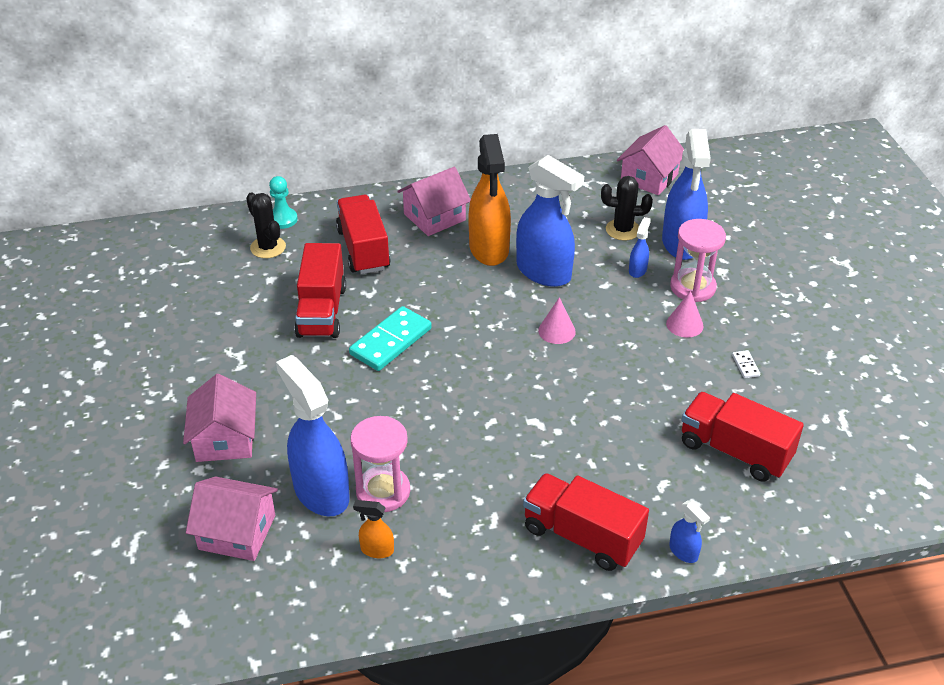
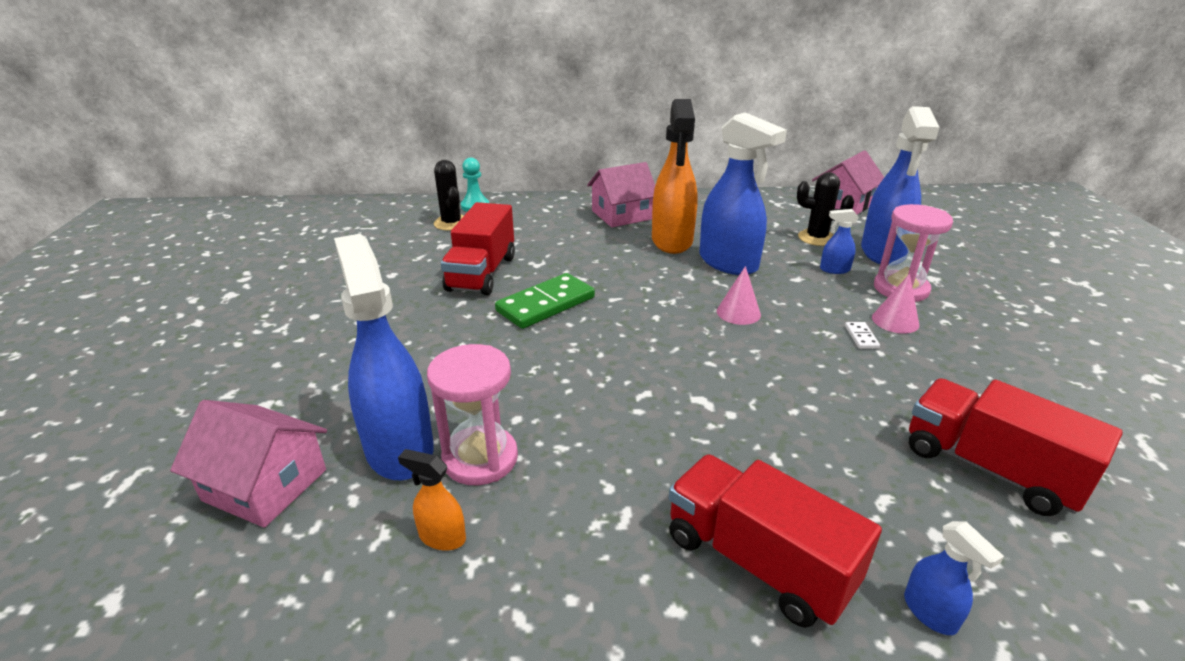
camera: 10 degrees right, 10 degrees down
pink house [183,374,256,462] -> none
red truck [336,195,391,274] -> none
turquoise domino [349,306,432,371] -> green domino [495,273,595,329]
blue spray bottle [629,217,651,278] -> blue spray bottle turned 120 degrees counterclockwise [820,209,859,274]
white domino [732,350,760,378] -> white domino moved to [845,322,880,349]

